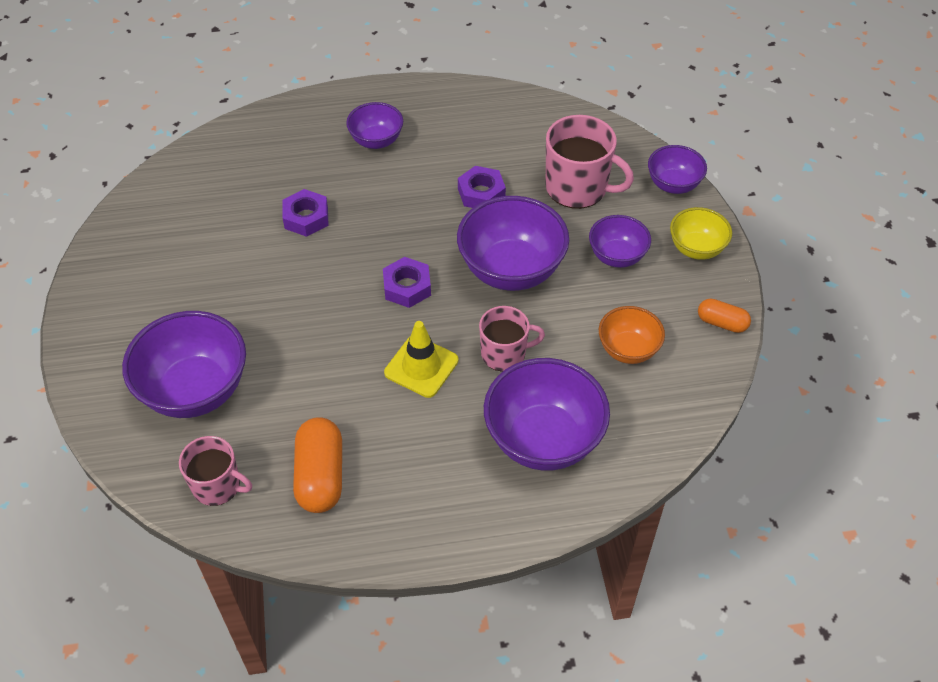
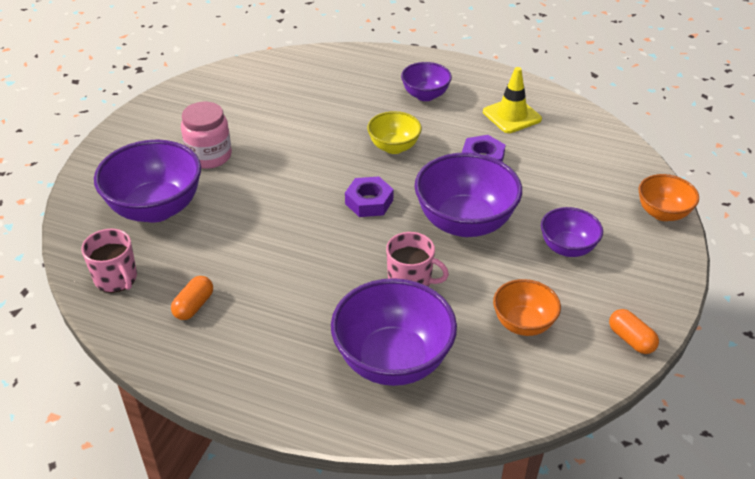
camera: 30 degrees right, 10 degrees down
purple nut [283,189,329,237] -> none
orange capsule [293,417,342,513] -> orange capsule [171,276,213,320], size x0.58
yellow traffic cone [384,321,459,398] -> yellow traffic cone moved to [483,67,542,133]
pink mug [546,115,634,209] -> none
purple bowl [648,145,707,194] -> orange bowl [639,174,699,221]
yellow bowl [670,207,732,260] -> yellow bowl moved to [367,111,422,154]
none -> pink jar [181,102,232,169]

